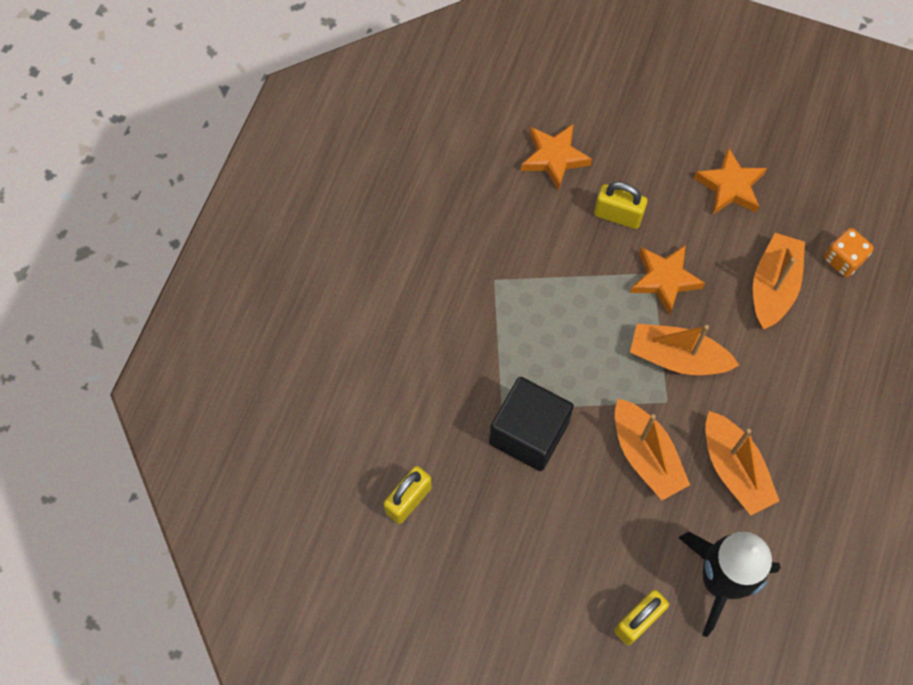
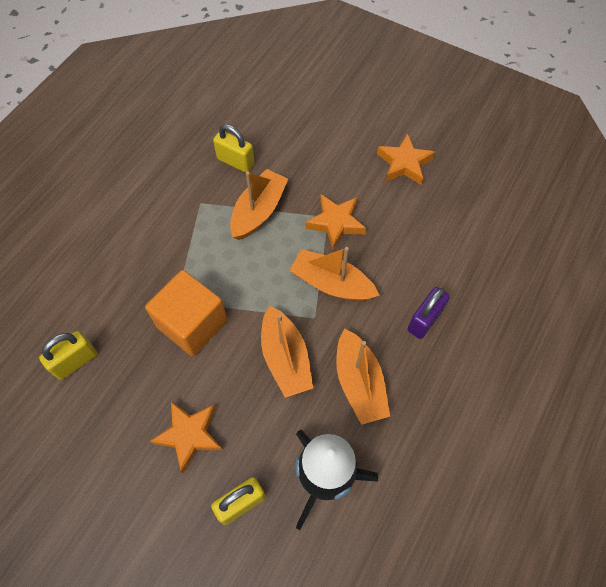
camera: 10 degrees right, 5 degrees down
black cube [489,377,574,471] -> orange cube [145,270,227,356]
orange star [521,123,592,191] -> orange star moved to [150,401,223,474]
yellow padlock [594,182,648,229] -> yellow padlock moved to [213,124,254,173]
orange boat [753,233,805,329] -> orange boat moved to [230,169,288,240]
orange dice [824,228,874,277] -> none
none -> purple padlock [408,287,450,339]

